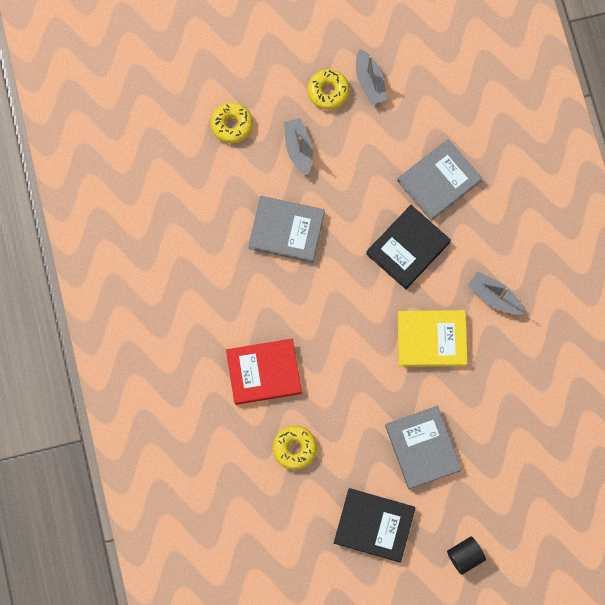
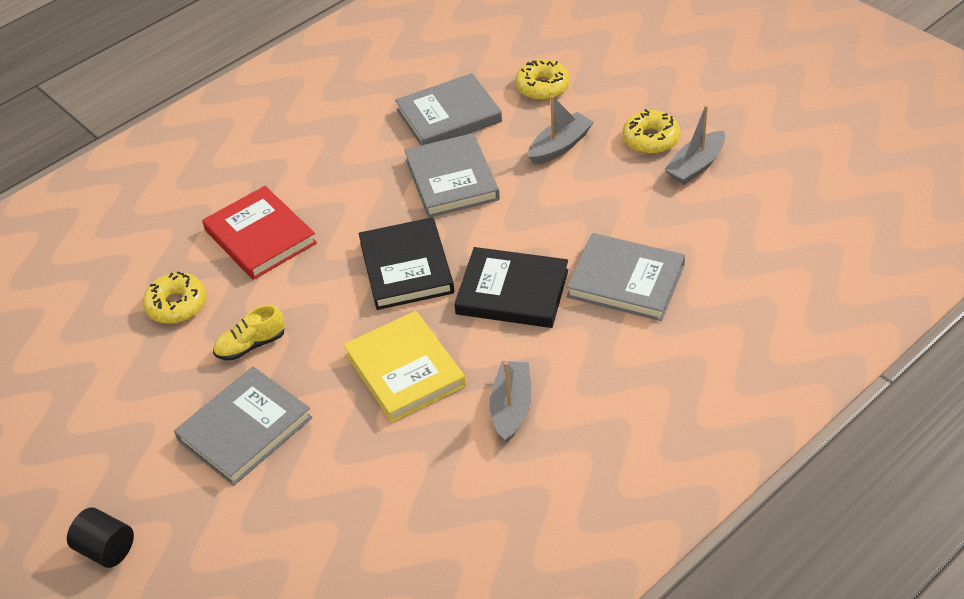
camera: 65 degrees right, 30 degrees down
black book [334,488,415,562] -> black book moved to [359,217,454,310]
none -> yellow shoe [213,305,285,361]
none -> grey book [395,73,502,145]

